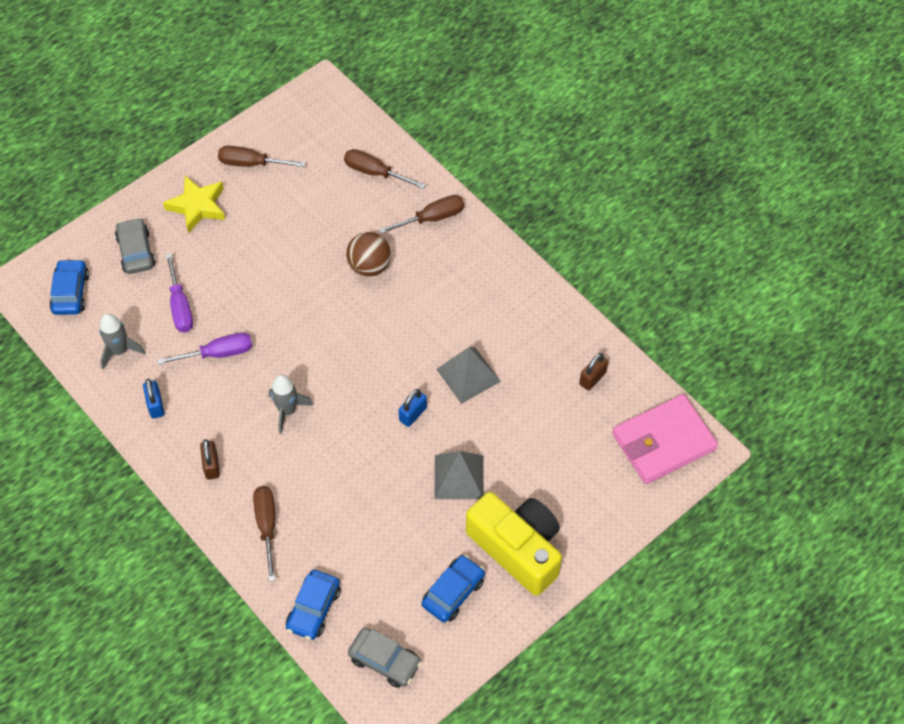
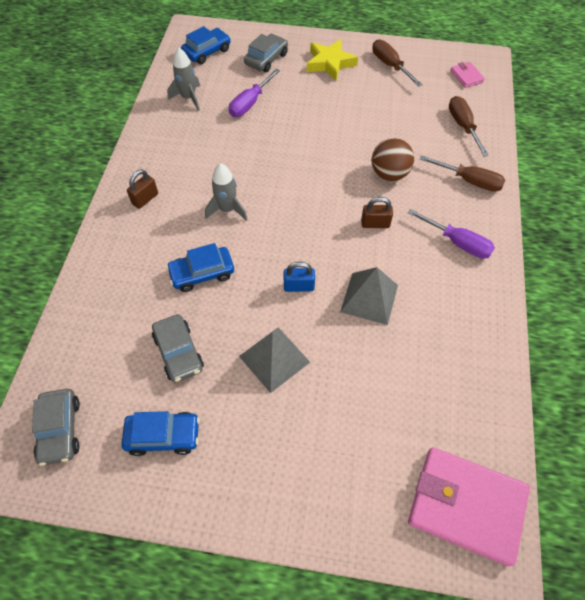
camera: 50 degrees right, 0 degrees up
blue padlock [143,378,164,418] -> none
purple screwdriver [157,333,252,365] -> purple screwdriver moved to [408,209,495,259]
brown screwdriver [253,486,275,582] -> none
blue car [286,570,341,640] -> blue car moved to [166,243,234,292]
yellow camera [466,492,562,596] -> none
brown padlock [579,353,608,391] -> brown padlock moved to [361,197,393,228]
none -> grey car [152,314,204,382]
none -> pink wallet [450,62,485,88]

